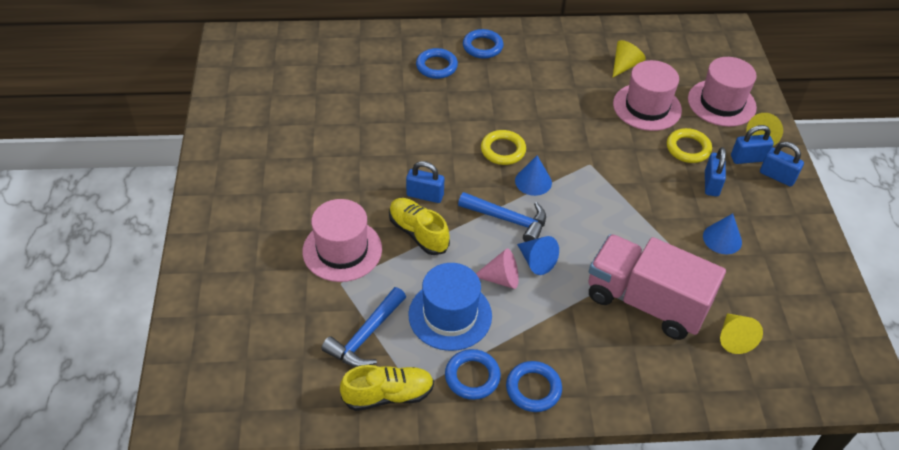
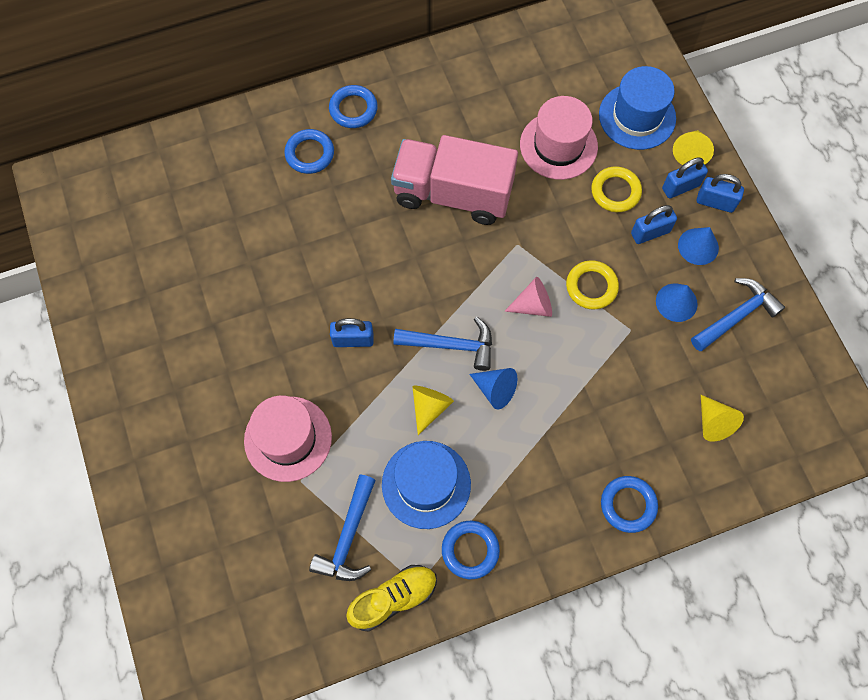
camera: 15 degrees left, 20 degrees up
yellow shoe [389,198,450,255] -> none
pink cone [476,248,519,289] -> pink cone moved to [504,277,552,317]
yellow ring [481,130,526,165] -> yellow ring moved to [566,260,619,310]
blue ring [506,361,562,412] -> blue ring moved to [601,476,658,533]
blue cone [515,156,552,196] -> blue cone moved to [678,227,719,265]
pink truck [588,234,726,340] -> pink truck moved to [391,135,518,225]
yellow cone [612,40,646,78] -> yellow cone moved to [412,386,454,435]
pink hat [688,57,757,127] -> blue hat [599,66,676,150]
blue padlock [705,147,726,196] -> blue padlock turned 75 degrees clockwise [631,205,677,244]
none -> blue hammer [691,278,785,351]

